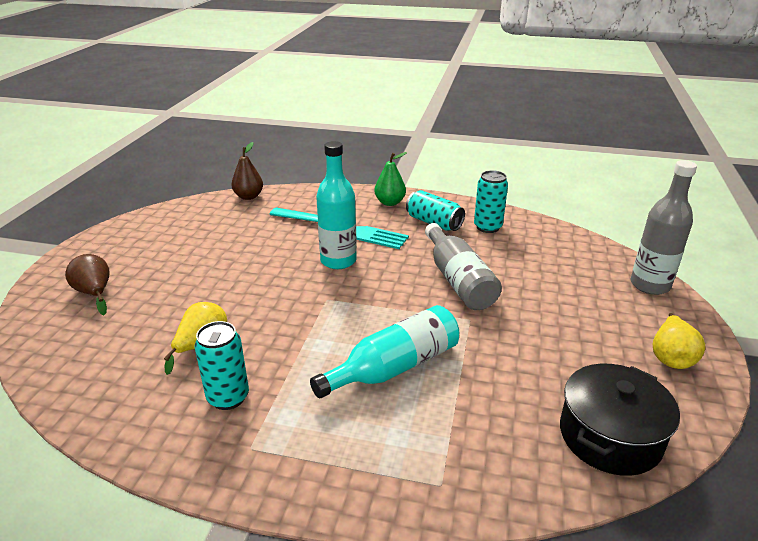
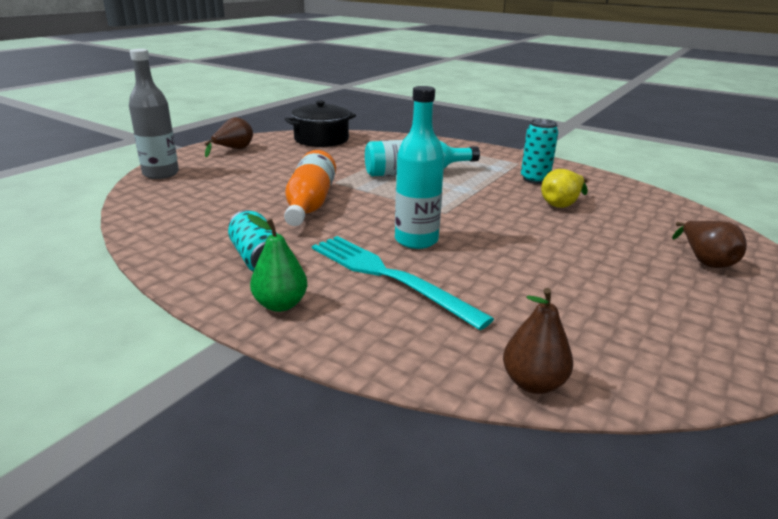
camera: 160 degrees left, 5 degrees down
grey bottle [425,223,502,310] -> orange bottle [284,150,336,226]
turquoise can [474,170,508,233] -> none
yellow pear [653,313,705,369] -> brown pear [205,117,253,157]

